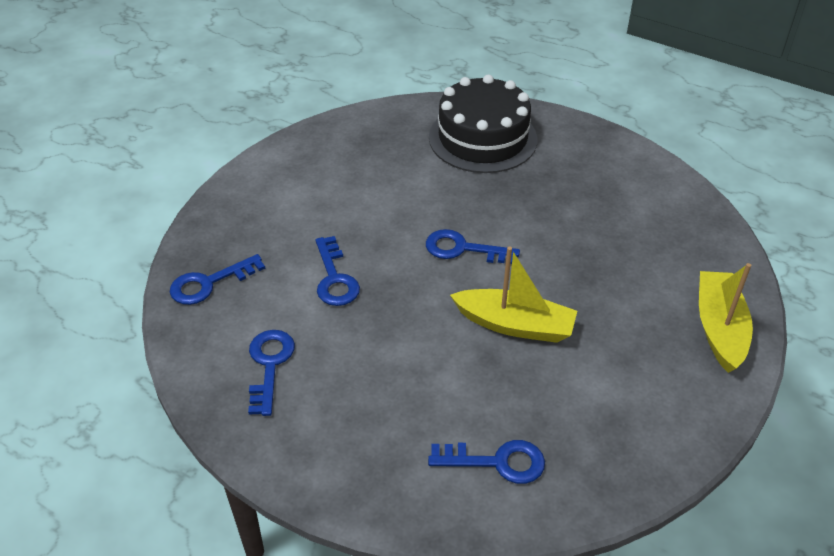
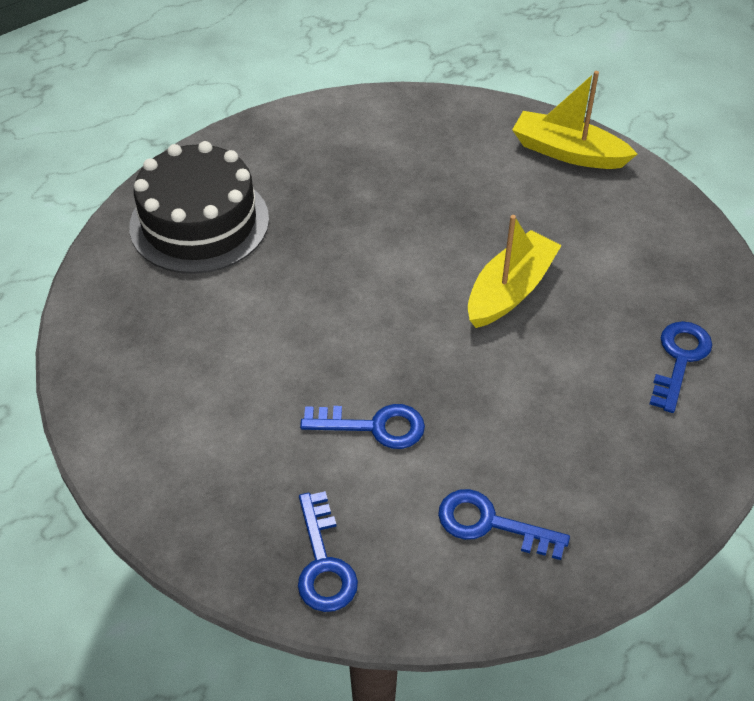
camera: 70 degrees left, 5 degrees up
blue key [426,229,520,264] -> none

